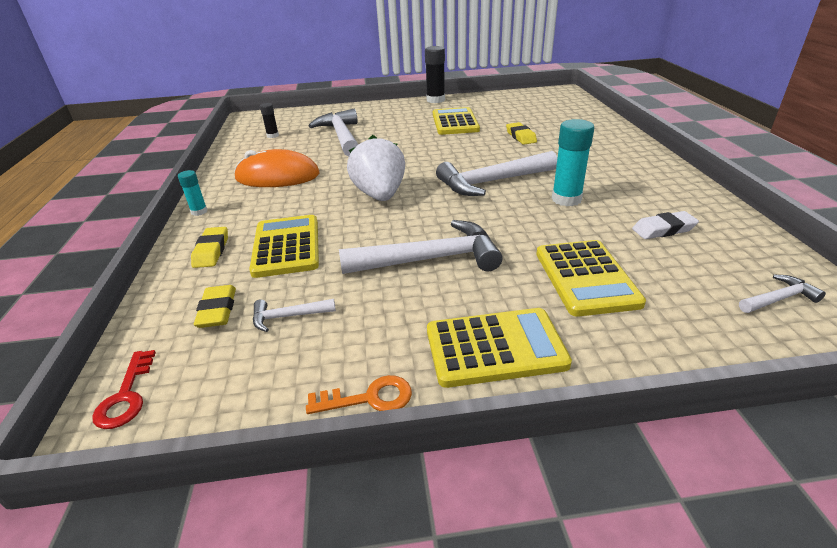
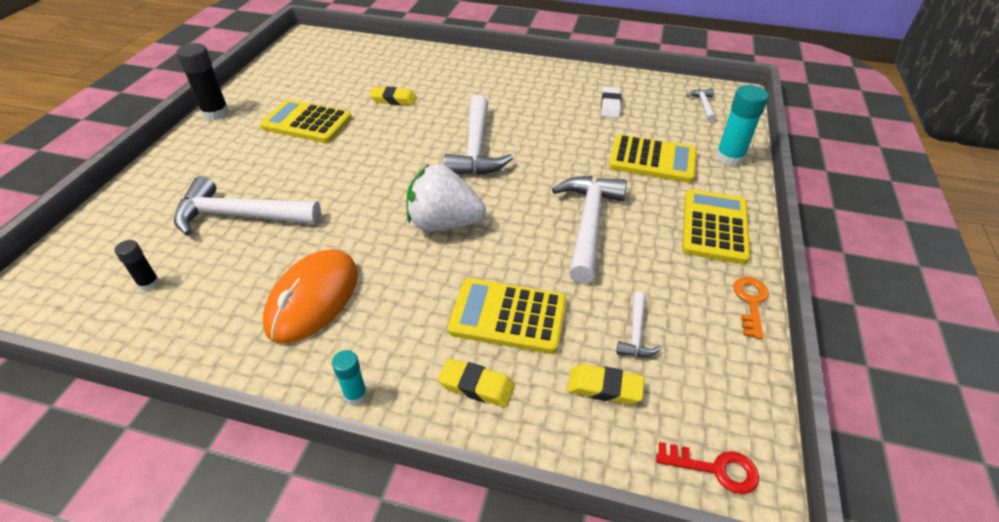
camera: 70 degrees left, 10 degrees up
turquoise glue stick [552,119,594,206] -> turquoise glue stick moved to [715,85,769,167]

